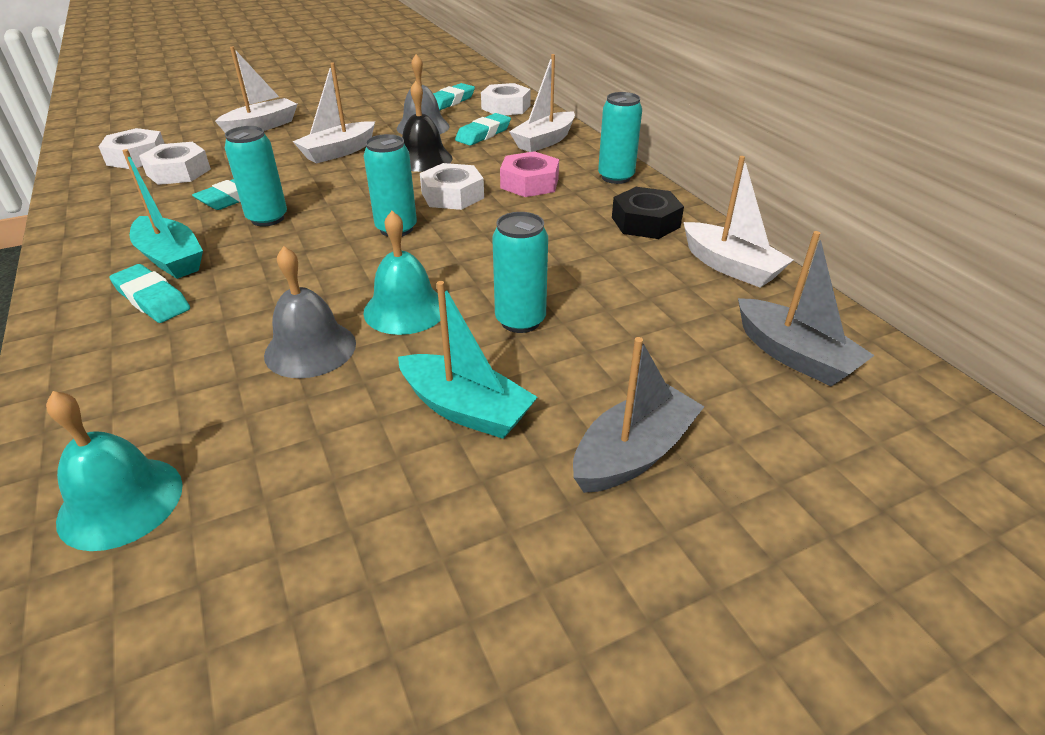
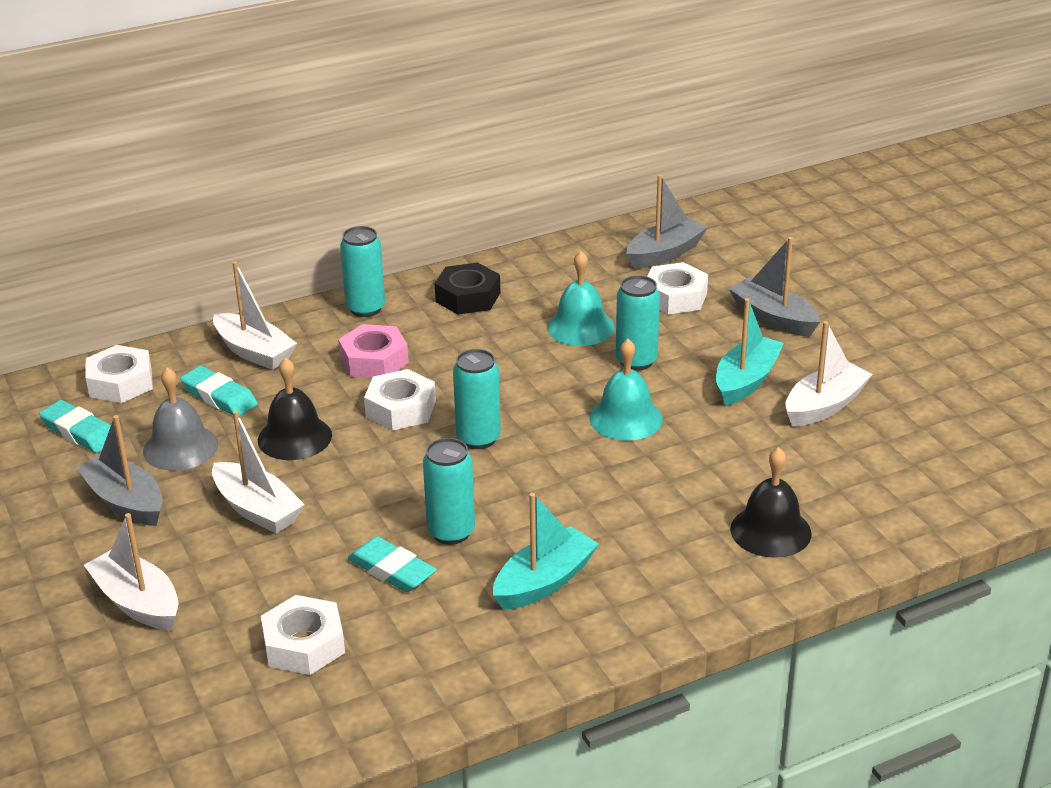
camera: 90 degrees left, 5 degrees down
turquoise bell [46,391,183,551] -> turquoise bell moved to [547,251,614,346]
white nut [98,128,165,169] -> white nut moved to [647,262,708,314]
turquoise eraser [109,264,190,323] -> none
grey bell [264,246,356,378] -> none
white boat [684,156,793,288] -> white boat moved to [786,321,873,426]
none -> grey boat [76,415,163,526]
none -> black bell [730,447,811,558]

